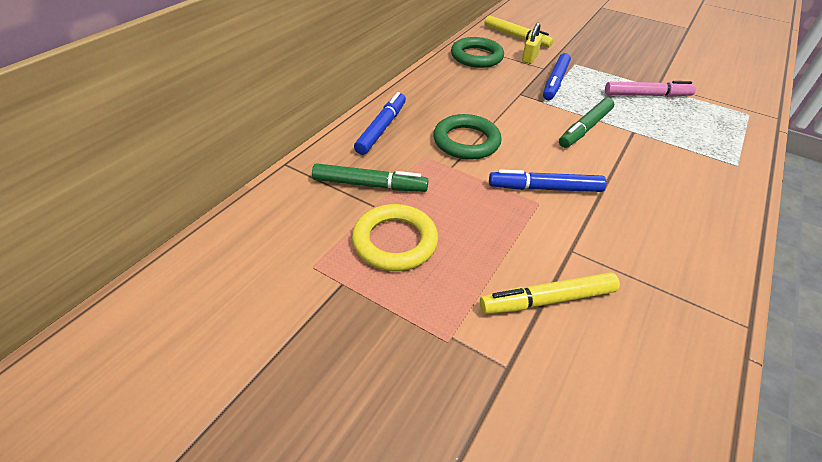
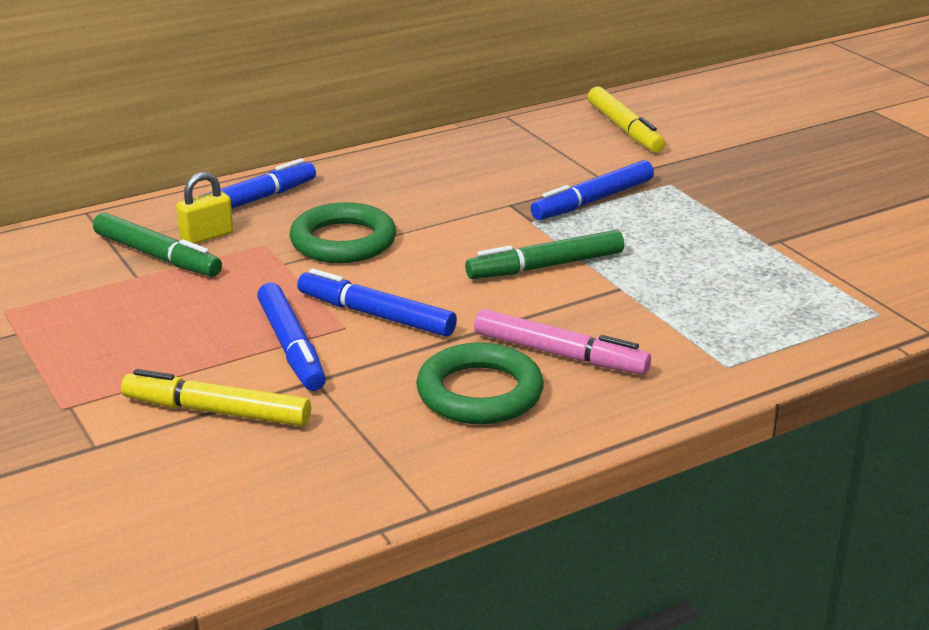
camera: 30 degrees right, 15 degrees down
yellow ring [352,204,438,271] -> none
green ring [451,37,504,68] -> green ring moved to [416,343,544,424]
yellow padlock [522,23,543,64] -> yellow padlock moved to [176,172,233,244]
pink marker [605,81,696,97] -> pink marker moved to [474,309,651,375]
none -> blue marker [257,283,326,391]

